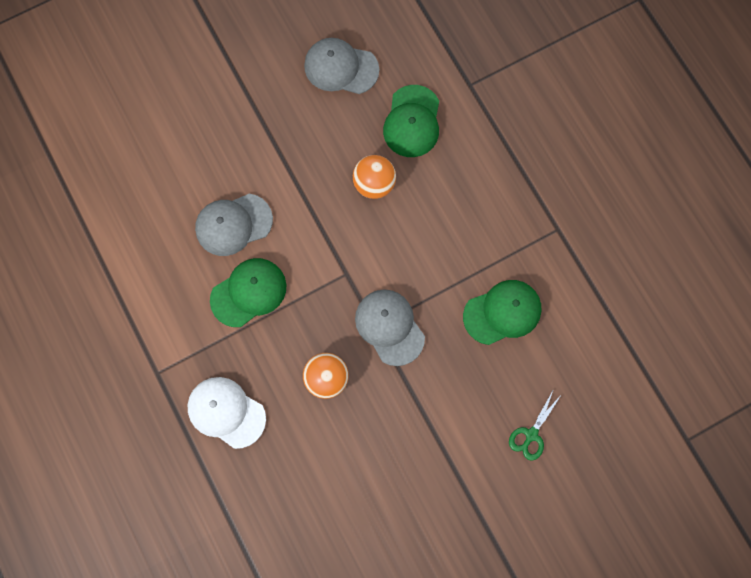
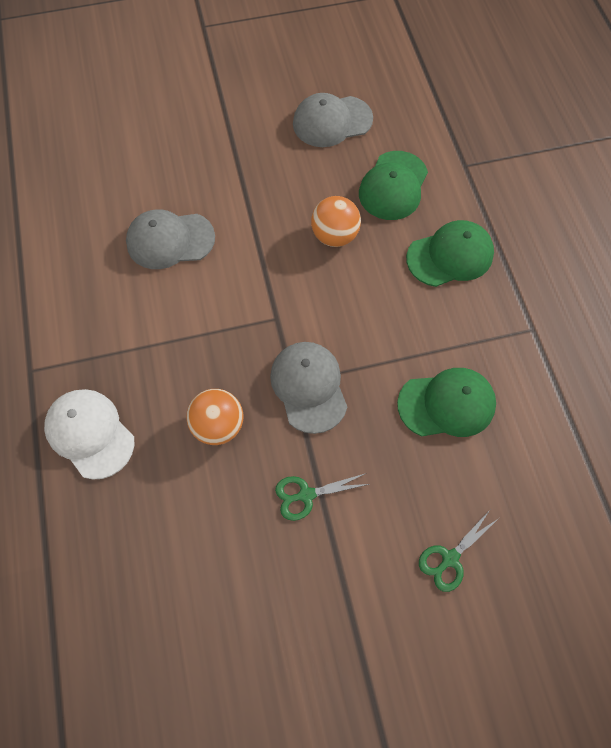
camera: 15 degrees right, 10 degrees down
green cap [210,258,286,327] -> green cap moved to [406,220,494,287]
grey cap [304,38,379,94] -> grey cap turned 45 degrees counterclockwise [293,93,373,147]
none -> green scissors [275,473,369,521]

